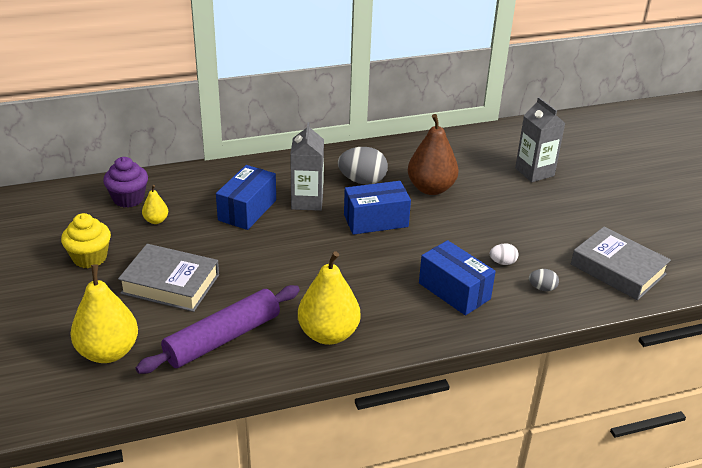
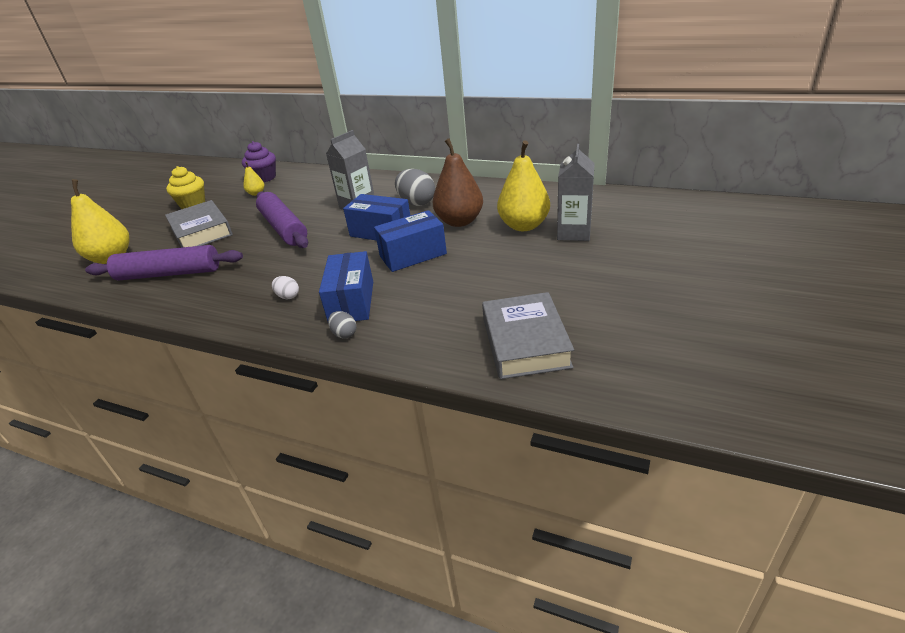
camera: 45 degrees right, 0 degrees up
blue box [216,165,276,230] -> blue box moved to [374,210,447,272]
yellow pear [298,251,360,345] -> yellow pear moved to [497,140,550,231]
white egg [490,243,518,265] -> white egg moved to [272,276,299,299]
grey egg [529,269,559,291] -> grey egg moved to [328,311,357,339]
none -> purple rolling pin [256,192,308,248]

